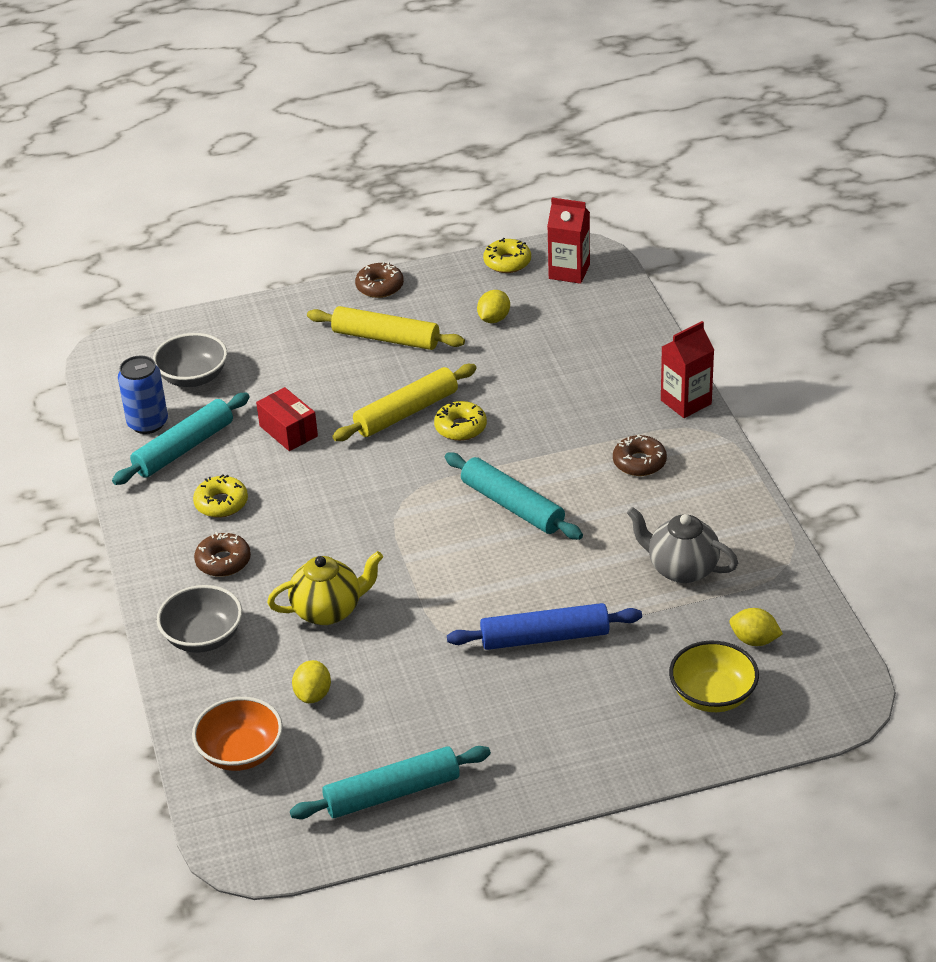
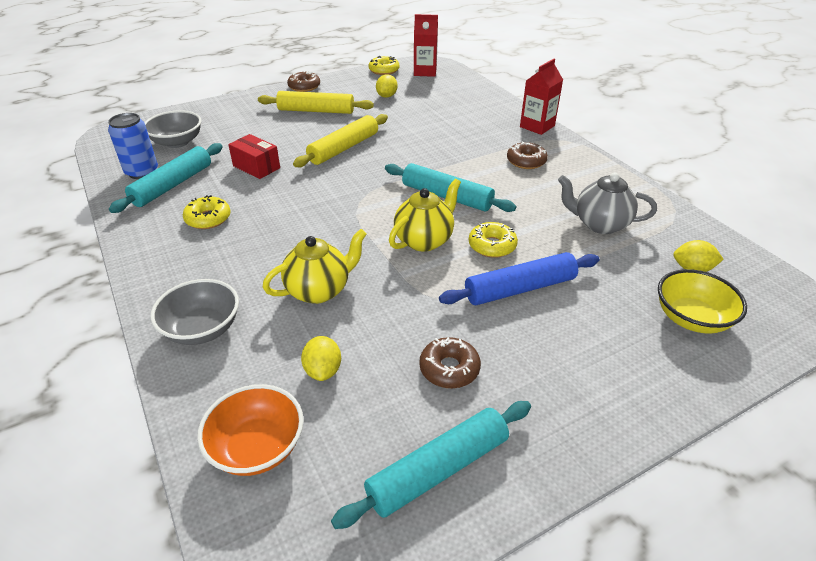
camera: 15 degrees left, 0 degrees up
brown donut [194,532,251,577] -> brown donut moved to [419,337,481,388]
yellow donut [434,401,487,441] -> yellow donut moved to [469,222,518,258]
none -> yellow teapot [389,179,461,252]

